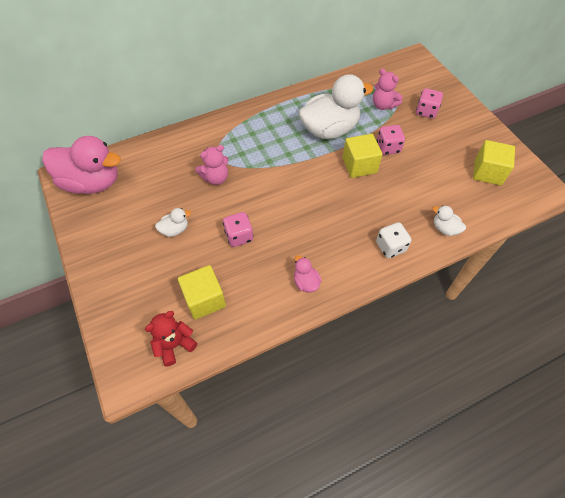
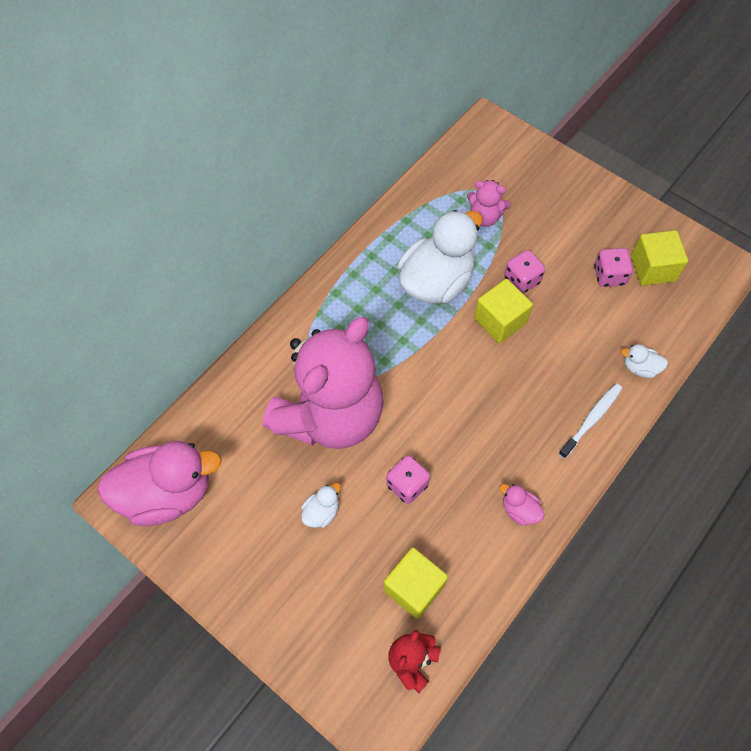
camera: 25 degrees left, 5 degrees up
pink teddy bear [195,145,229,185] -> pink teddy bear [263,317,384,449], size x2.49
white dice [376,222,411,258] -> white toothbrush [558,383,622,459]
pink dice [416,88,443,119] -> pink dice moved to [594,248,633,287]

